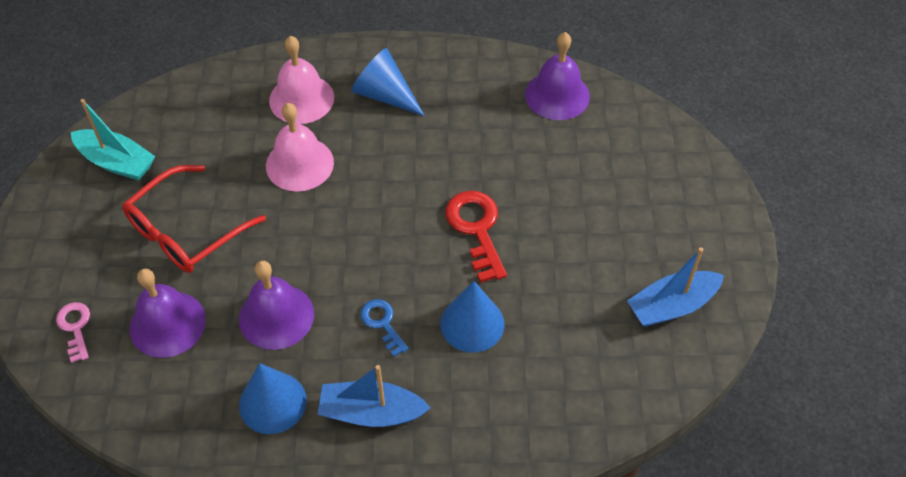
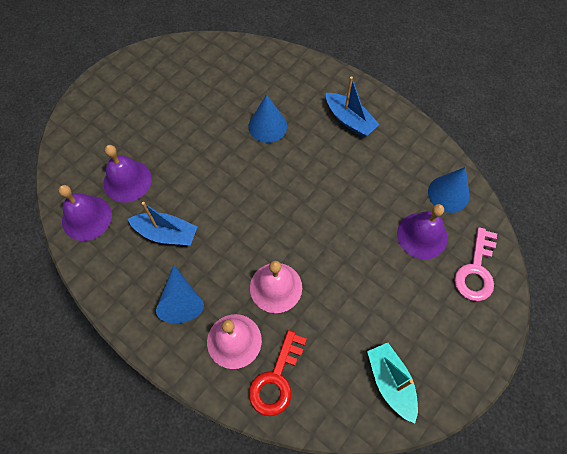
camera: 140 degrees left, 10 degrees up
pink key [56,302,90,363] -> pink key [454,227,497,301], size x1.69
red glasses [122,165,266,273] -> none
purple bell [239,261,314,350] -> purple bell moved to [103,145,152,203]
blue cone [239,363,307,434] -> blue cone moved to [428,167,469,213]
blue key [360,299,409,357] -> none
red key [445,191,507,283] -> red key moved to [249,330,307,416]
blue boat [627,247,724,327] -> blue boat moved to [128,202,198,246]

